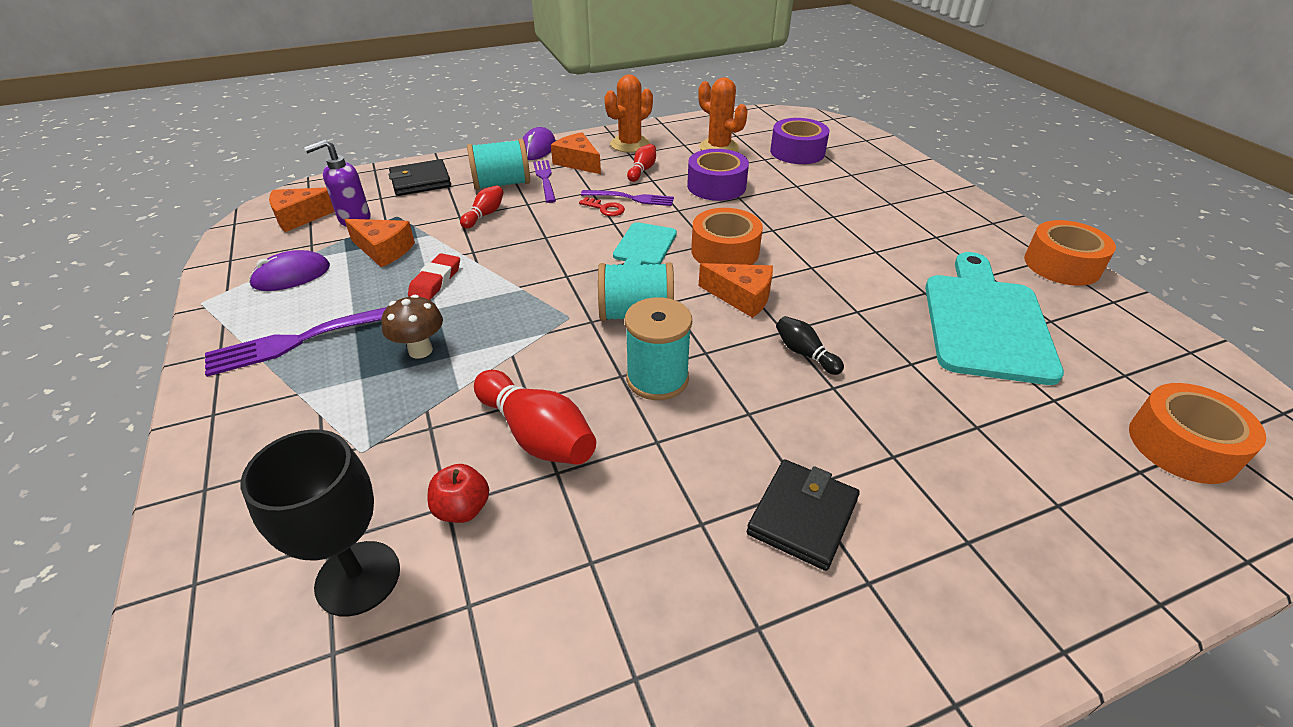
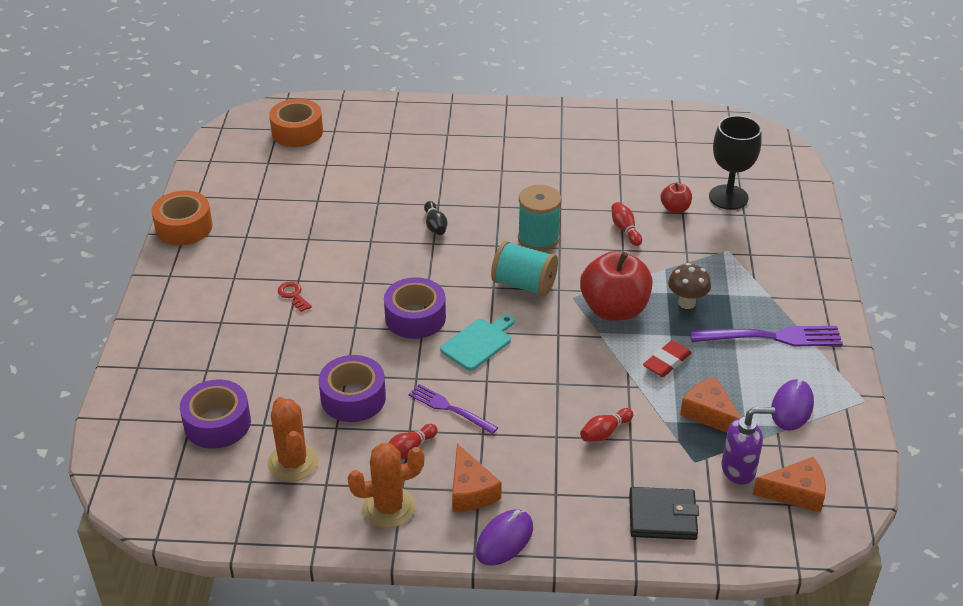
camera: 155 degrees left, 0 degrees up
purple mouse [249,250,330,291] -> purple mouse turned 60 degrees counterclockwise [771,378,814,431]
turquoise spool [467,139,530,190] -> none
red bowling pin [474,370,596,465] -> red bowling pin [612,202,642,246], size x0.55
purple fork [533,160,556,203] -> none
red key [579,197,625,216] -> red key moved to [278,281,312,312]
orange tape [691,208,763,265] -> purple tape [384,277,446,339]
orange cheese [699,263,773,318] -> none
black wallet [747,460,860,571] -> none
turquoise cutting board [925,252,1064,385] -> none
none -> red apple [580,251,652,321]

